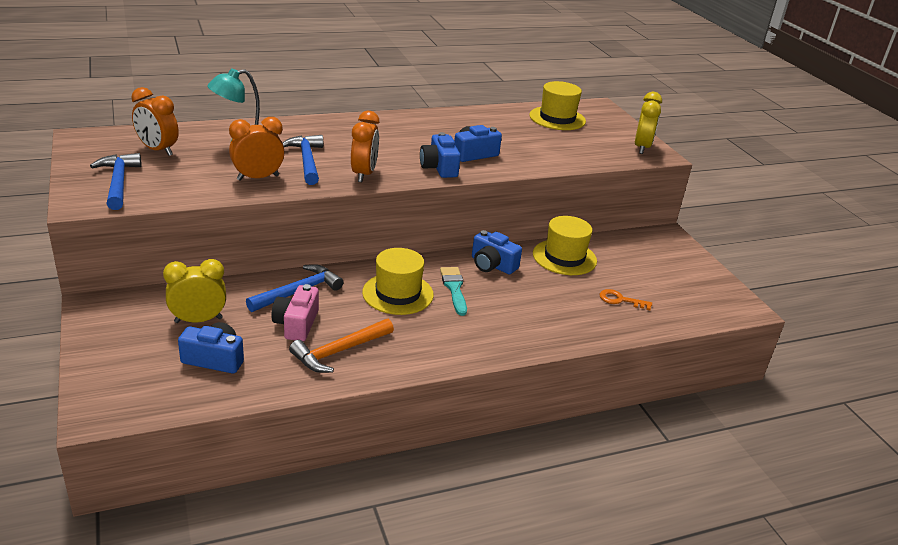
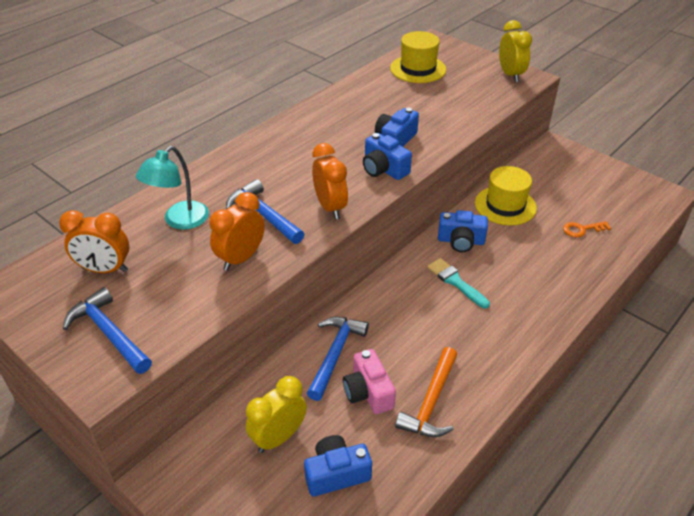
camera: 25 degrees left, 10 degrees up
yellow hat [362,248,434,315] -> none

